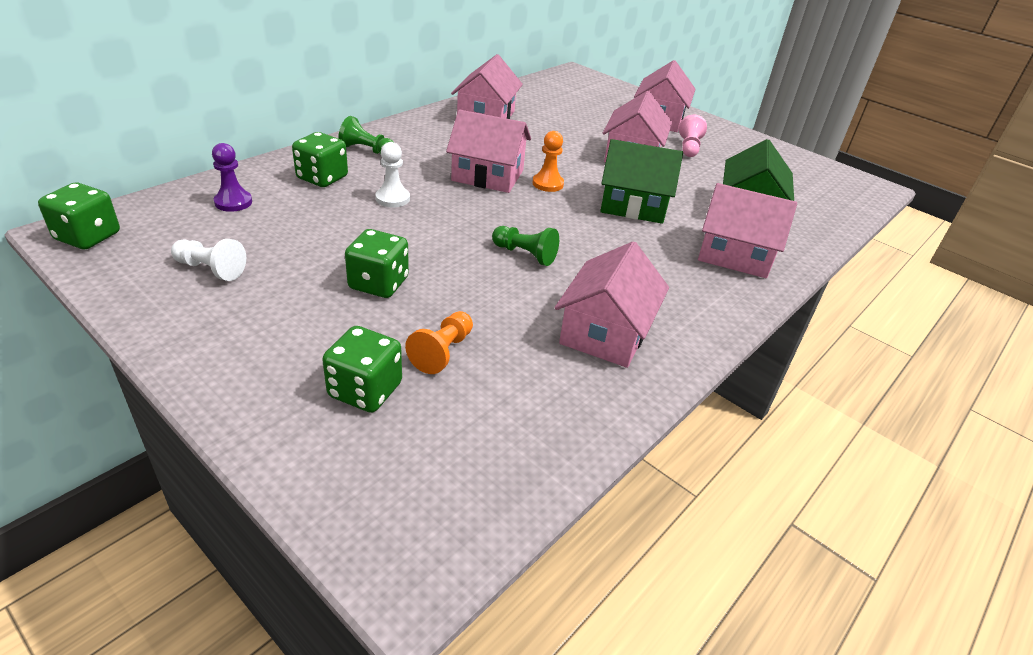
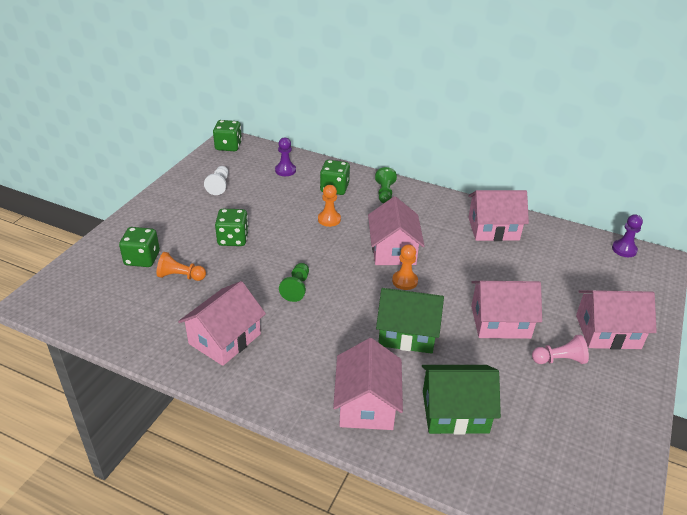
camera: 75 degrees right, 0 degrees up
white pawn [375,142,410,207] -> orange pawn [318,185,341,227]
pink house [555,241,669,368] -> pink house turned 60 degrees counterclockwise [178,281,266,366]
green house [600,139,683,224] -> green house turned 75 degrees counterclockwise [376,288,444,354]
none -> purple pawn [612,214,643,257]

